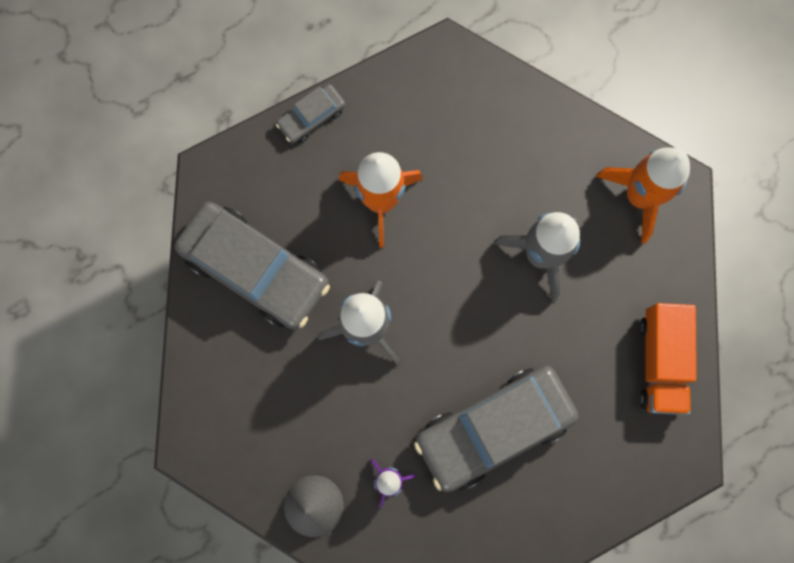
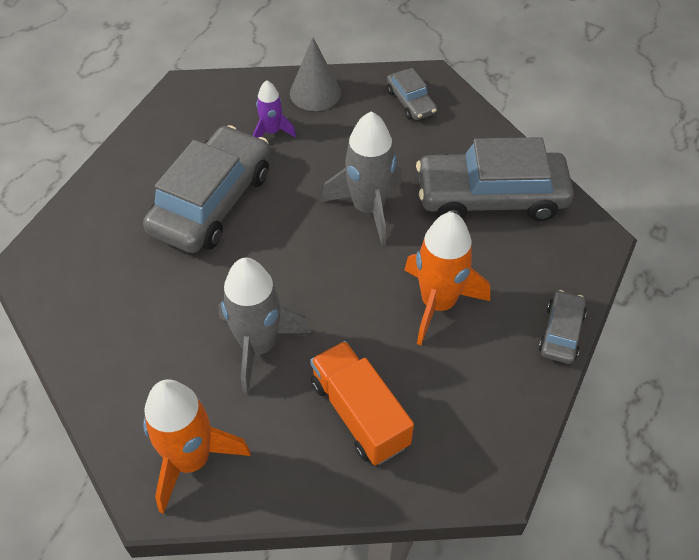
camera: 145 degrees right, 25 degrees down
orange truck [639,303,697,415] -> orange truck moved to [310,341,414,465]
none -> grey car [386,68,437,120]

